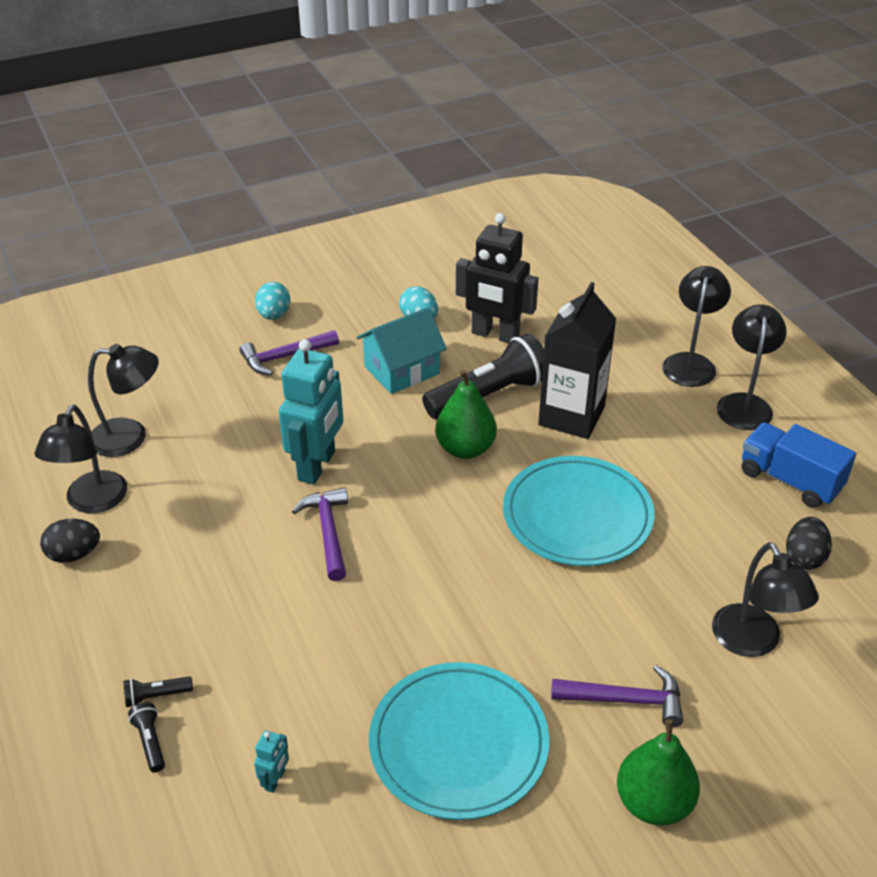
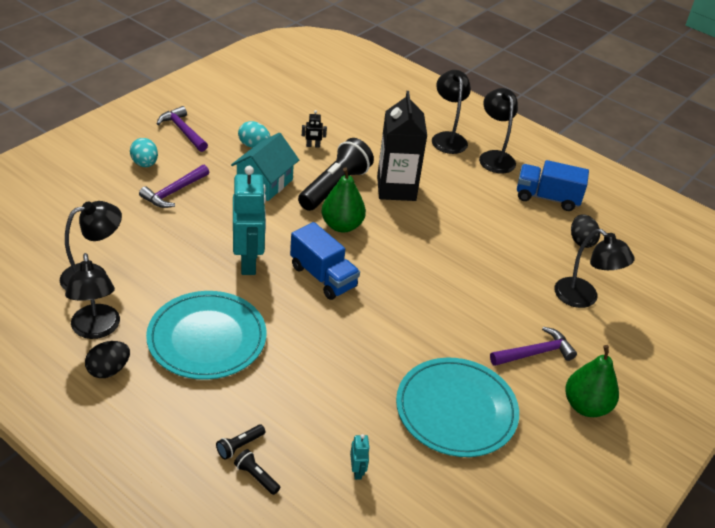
camera: 30 degrees left, 0 degrees up
purple hammer [292,487,348,581] -> purple hammer moved to [157,106,208,152]
black robot [456,213,538,343] -> black robot [302,110,327,148], size x0.41
turquoise plate [503,456,655,566] -> turquoise plate moved to [146,291,267,380]
none -> blue truck [290,222,360,300]

